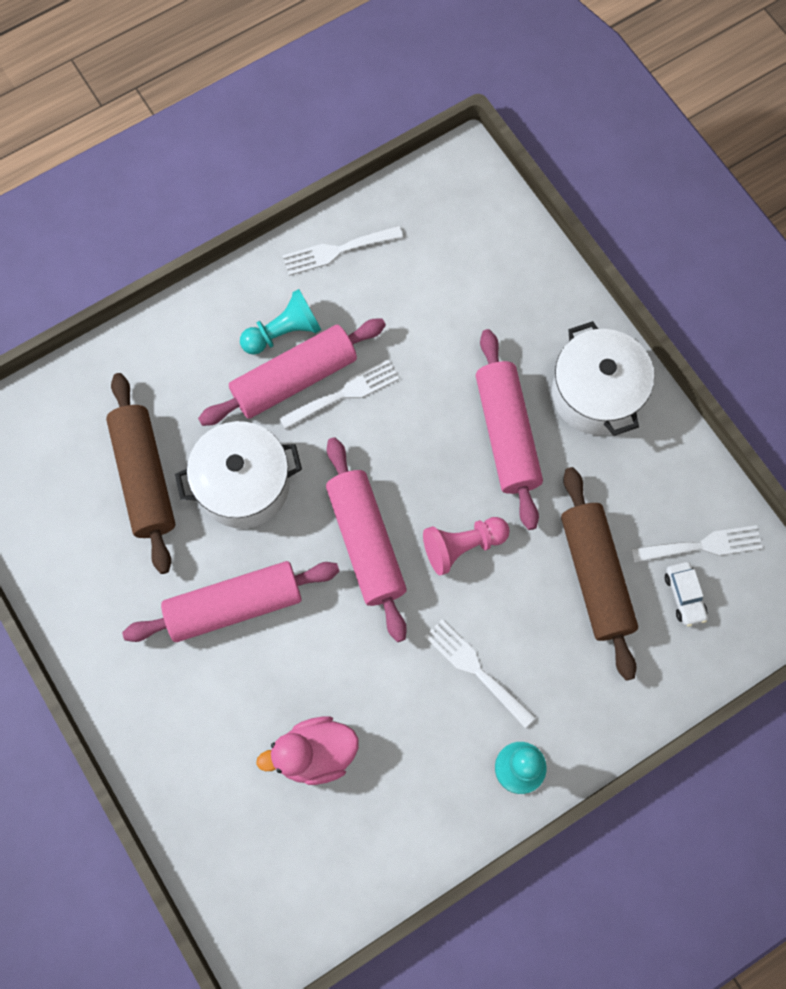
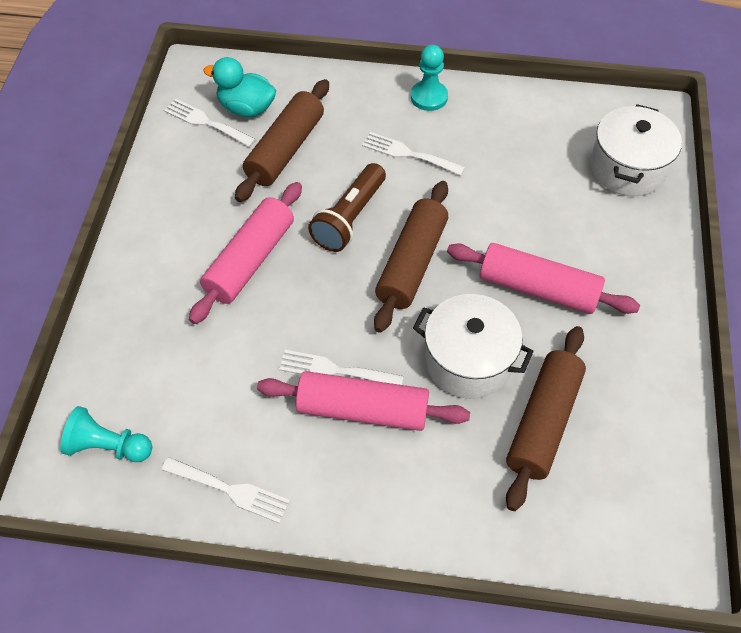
camera: 140 degrees left, 15 degrees down
turquoise pawn [240,289,321,355] -> turquoise pawn moved to [60,406,152,462]
pink duck [256,716,359,785] -> none
pink rolling pin [326,437,407,642] -> brown rolling pin [374,181,448,333]
pink pawn [423,517,510,575] -> brown flashlight [308,163,386,252]
white fork [424,619,535,728] -> white fork turned 120 degrees clockwise [362,132,465,176]
white pot [552,321,654,436] -> white pot moved to [590,104,682,196]
white car [665,562,708,627] -> turquoise duck [203,57,276,117]

